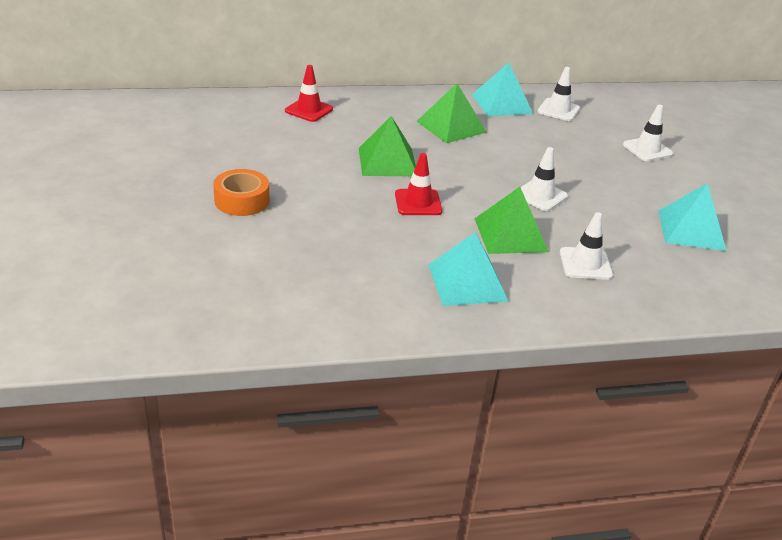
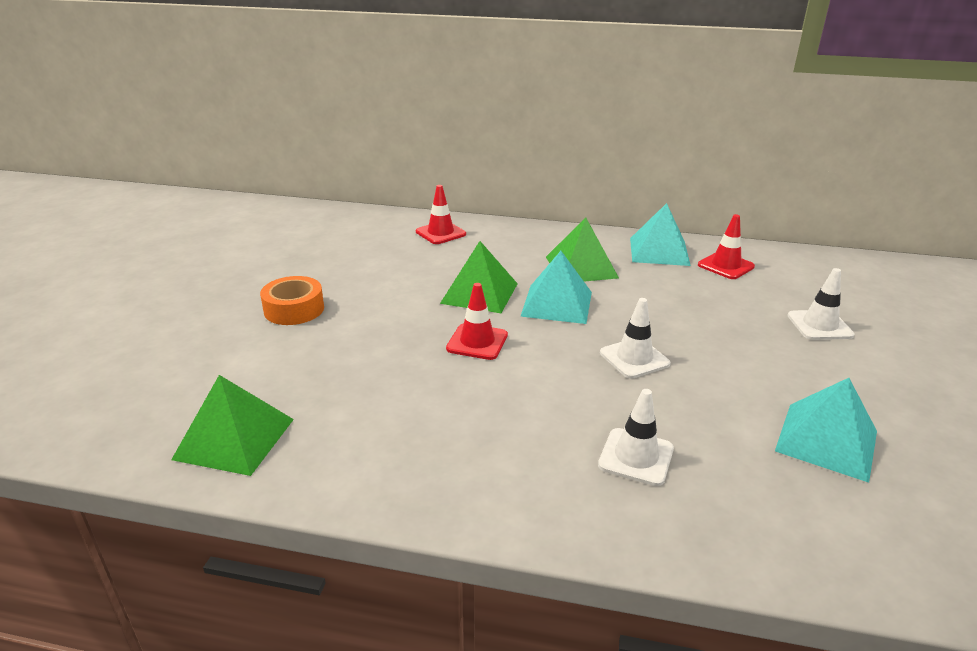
camera: 25 degrees right, 5 degrees down
turquoise pyramid [428,232,509,306] -> turquoise pyramid moved to [520,251,592,324]
green pyramid [475,187,549,254] -> green pyramid moved to [171,375,294,476]
white traffic cone [538,67,580,121] -> red traffic cone [698,214,755,279]

